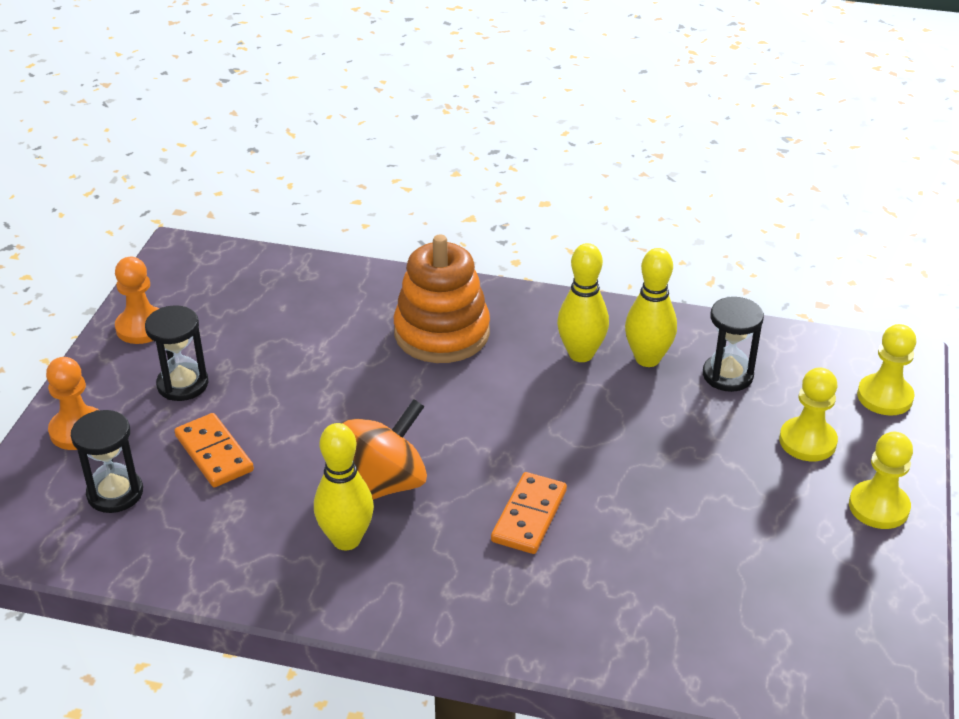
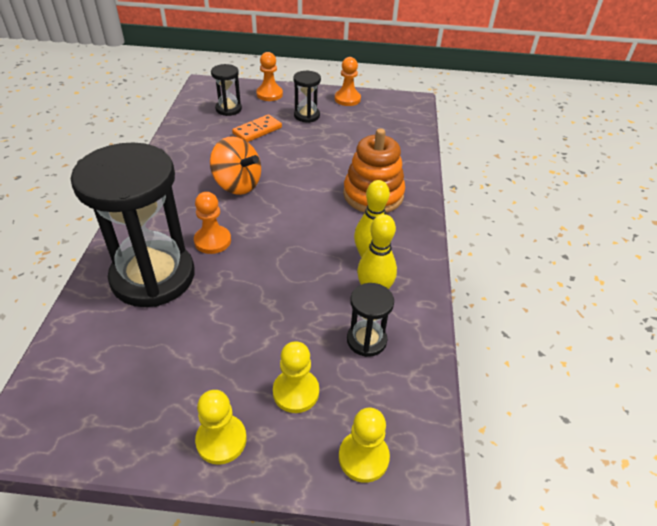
camera: 80 degrees right, 5 degrees up
yellow bowling pin [314,423,374,550] -> none
orange domino [491,472,567,554] -> orange pawn [194,192,231,254]
none -> black hourglass [71,142,194,307]

